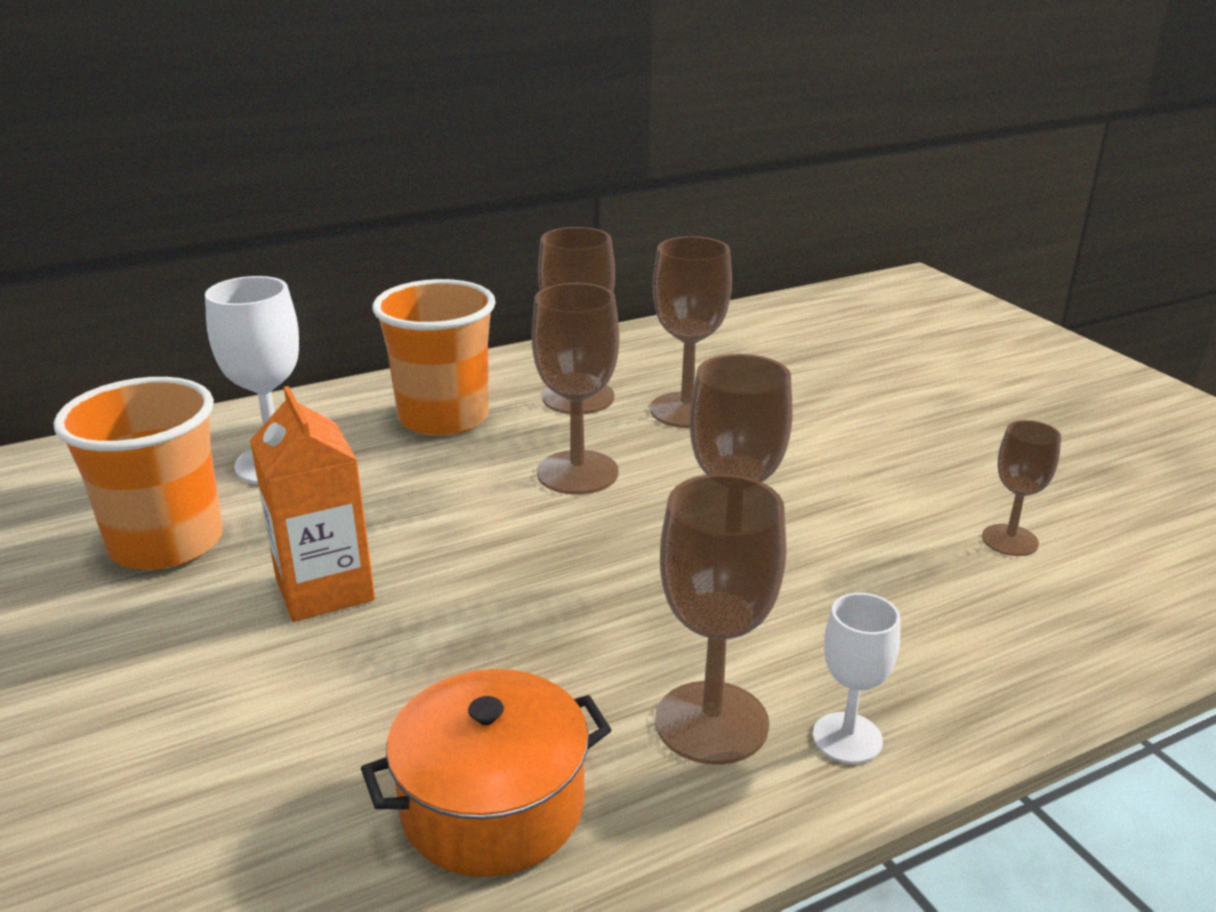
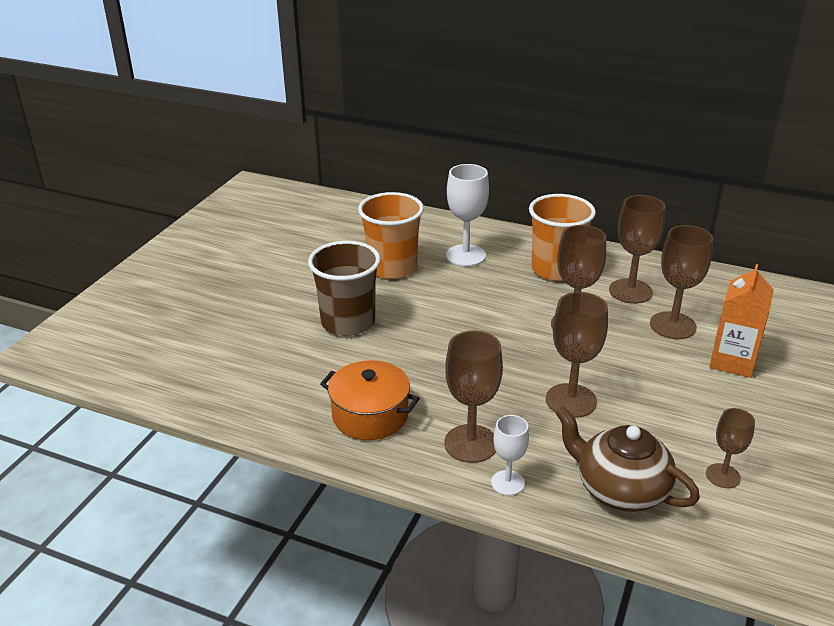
camera: 50 degrees right, 5 degrees up
orange carton [250,386,375,622] -> orange carton moved to [709,264,774,378]
none -> brown cup [308,241,381,336]
none -> brown teapot [556,406,700,512]

